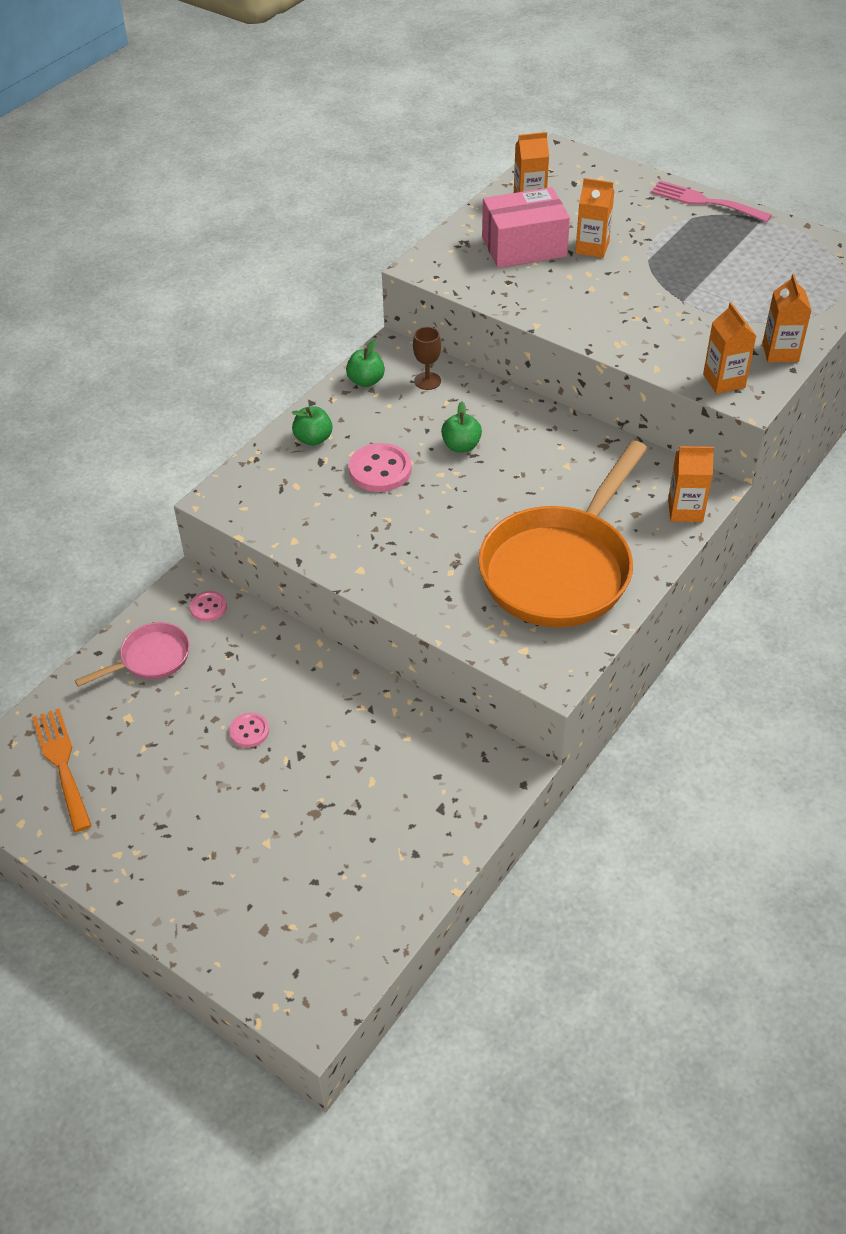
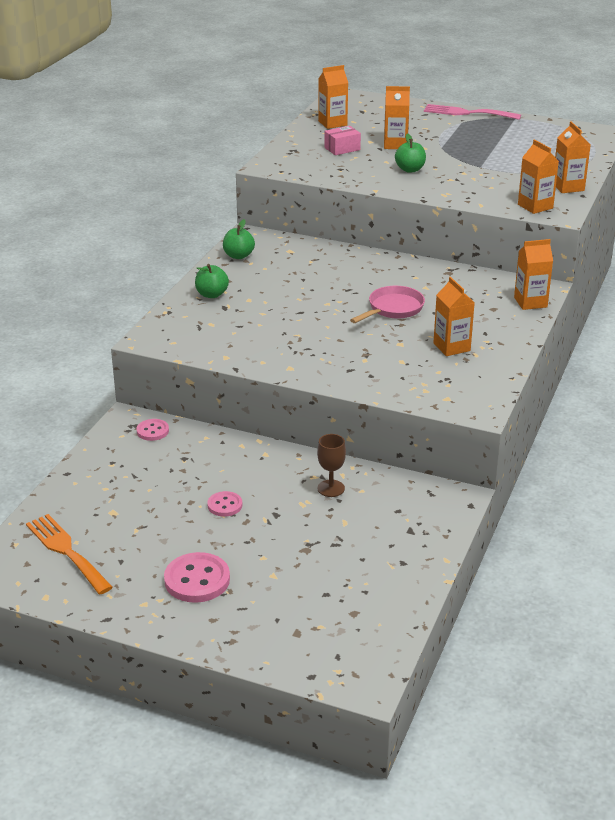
camera: 15 degrees left, 15 degrees down
pink pan [75,622,190,687] -> pink pan moved to [350,286,425,323]
pink button [349,443,412,492] -> pink button moved to [164,552,230,603]
brown goblet [413,327,441,390] -> brown goblet moved to [317,434,346,497]
green apple [441,401,482,452] -> green apple moved to [395,133,426,173]
orange pan [478,440,647,628] -> orange carton [433,277,475,356]
pink box [482,187,570,268] -> pink box [324,126,361,155], size x0.50

